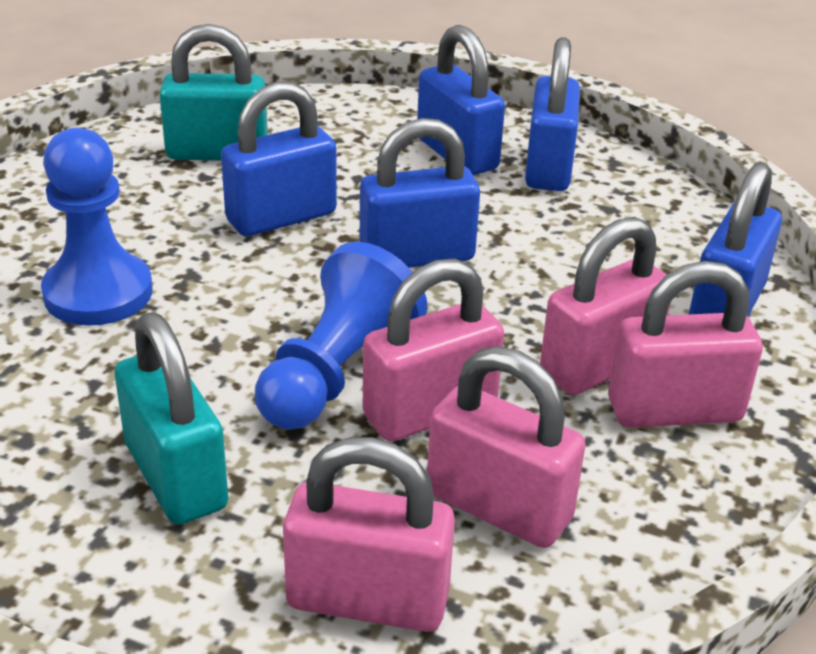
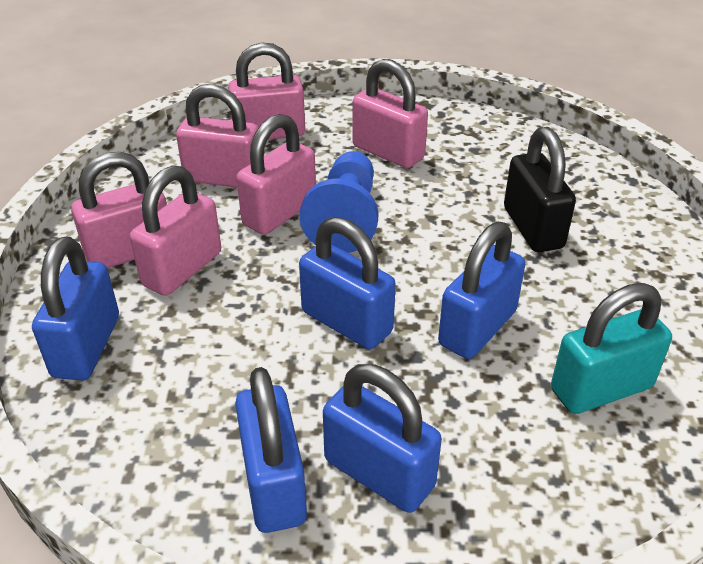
camera: 160 degrees right, 5 degrees up
blue pawn [41,128,153,326] -> black padlock [504,127,576,252]
turquoise padlock [115,313,228,525] -> pink padlock [353,59,428,168]
blue padlock [360,118,480,268] -> blue padlock turned 75 degrees clockwise [299,217,396,349]

